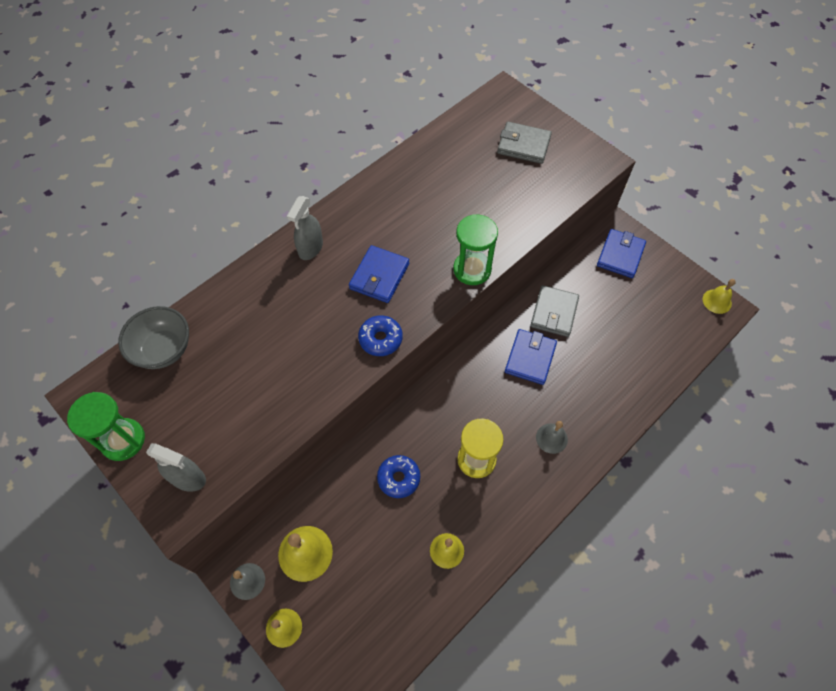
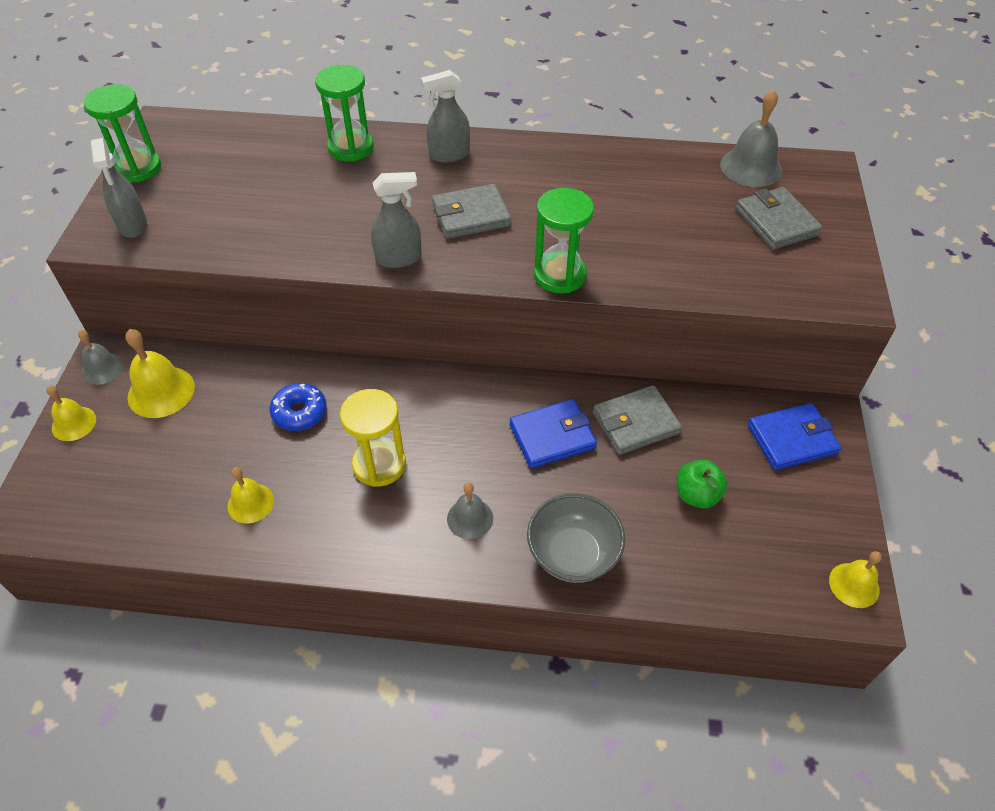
camera: 50 degrees right, 10 degrees down
grey bowl [118,306,189,369] -> grey bowl moved to [527,493,625,583]
blue wallet [349,245,409,303] -> grey wallet [432,184,511,239]
blue donut [358,315,403,356] -> grey spray bottle [371,172,422,268]
none -> green hourglass [315,65,374,162]
none -> green apple [677,460,728,509]
none -> grey bell [720,89,782,187]

